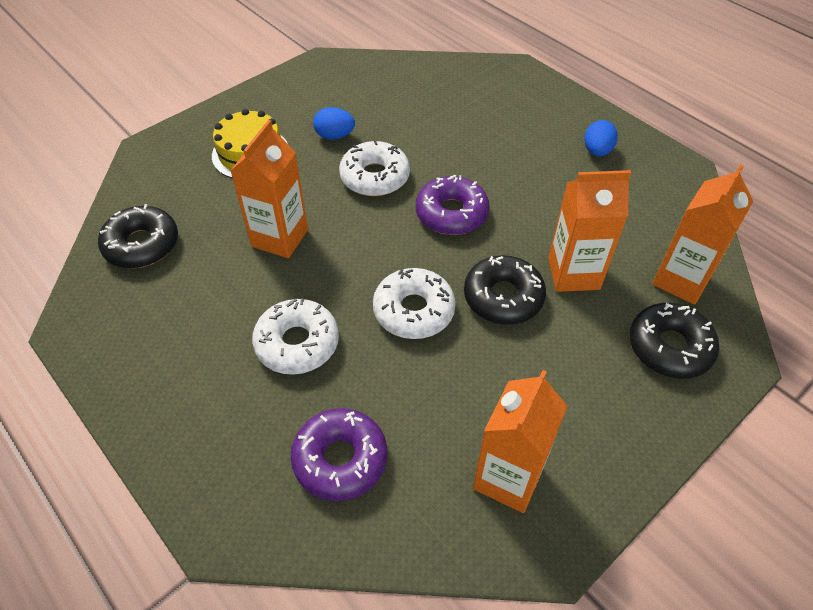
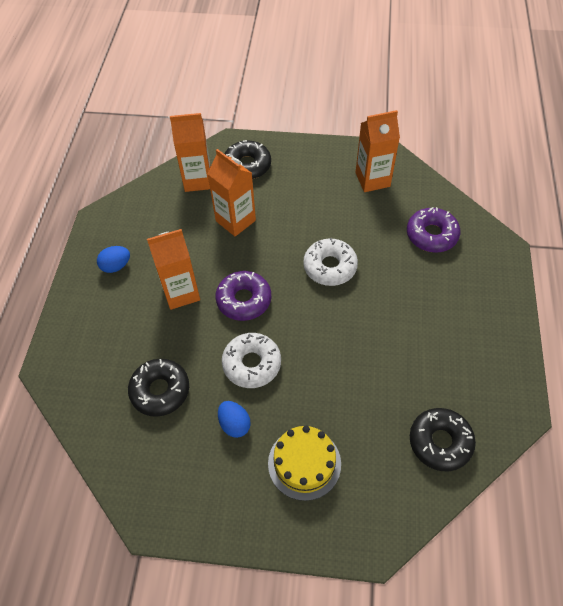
camera: 130 degrees left, 5 degrees up
orange carton [230,120,308,258] -> orange carton moved to [147,229,200,310]
white donut [252,299,339,375] -> none
black donut [464,255,546,325] -> black donut moved to [128,359,189,417]

